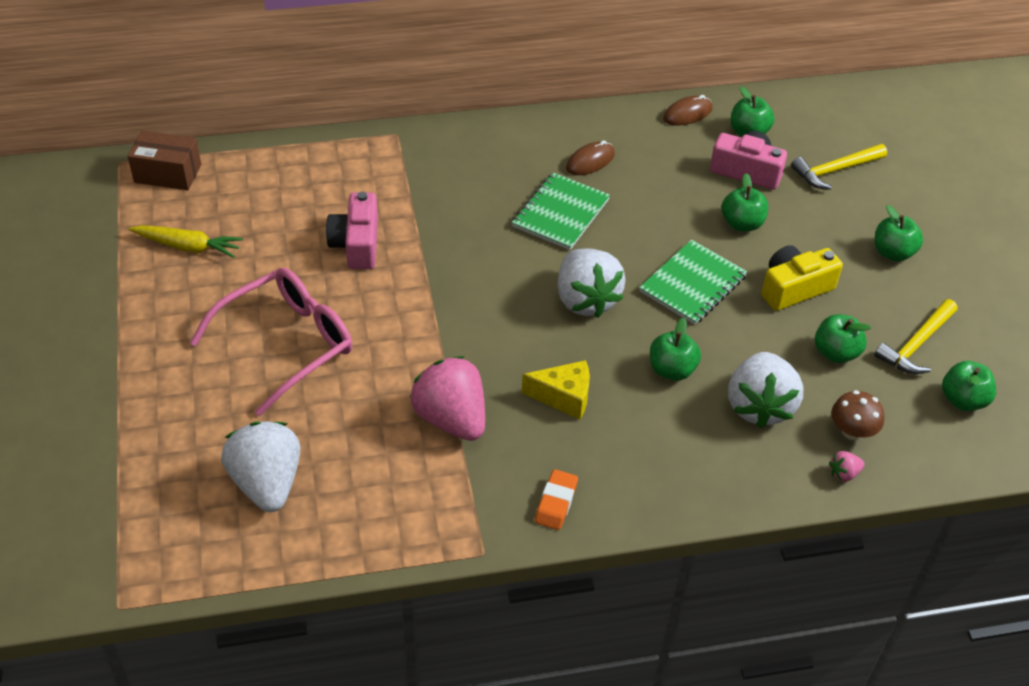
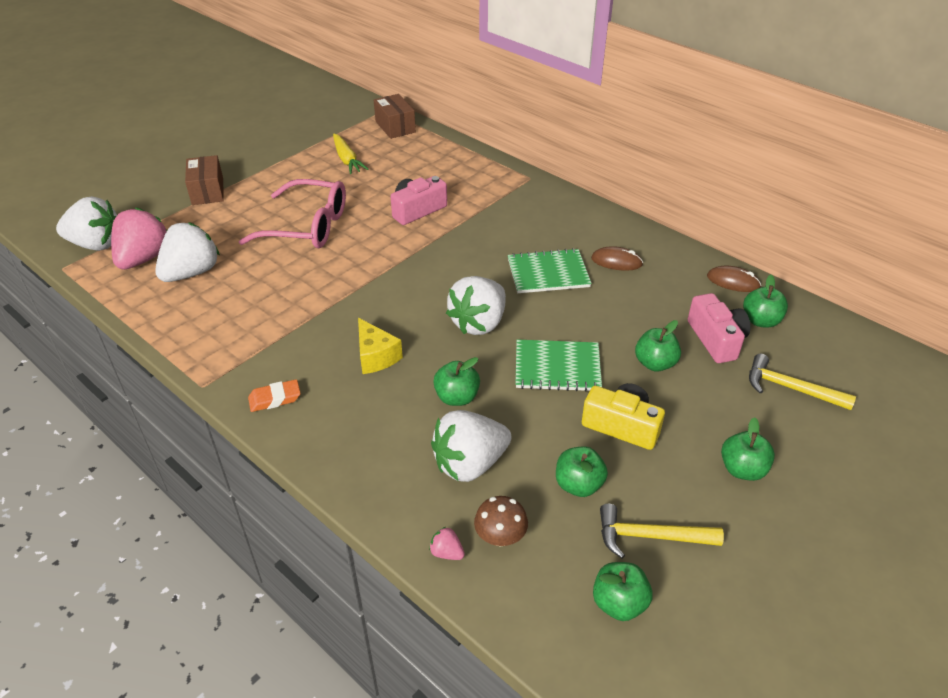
camera: 55 degrees right, 5 degrees down
pink strawberry [410,356,485,441] -> pink strawberry moved to [111,208,167,270]
none -> white strawberry [56,196,117,251]
none -> brown box [185,155,224,205]

